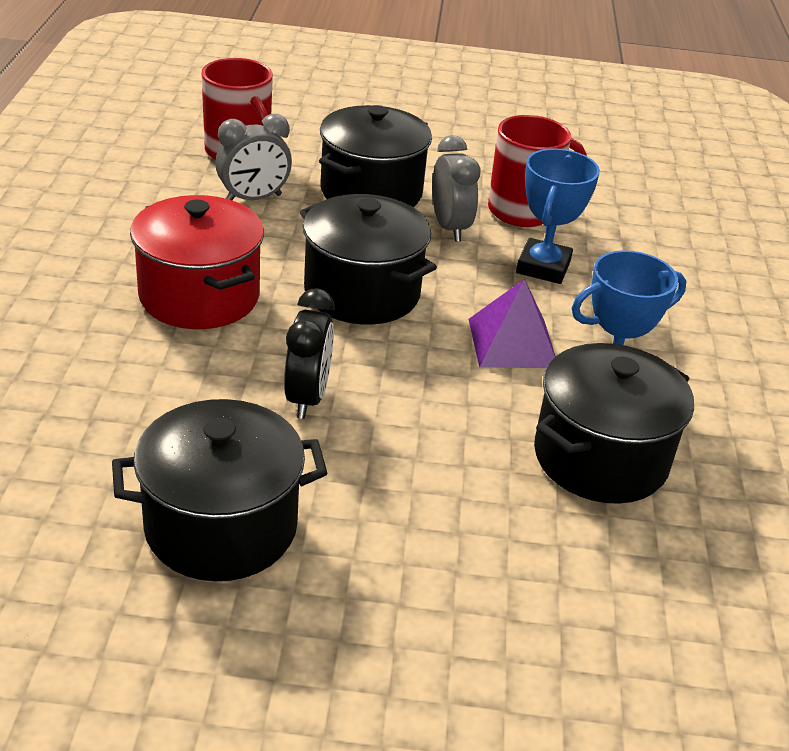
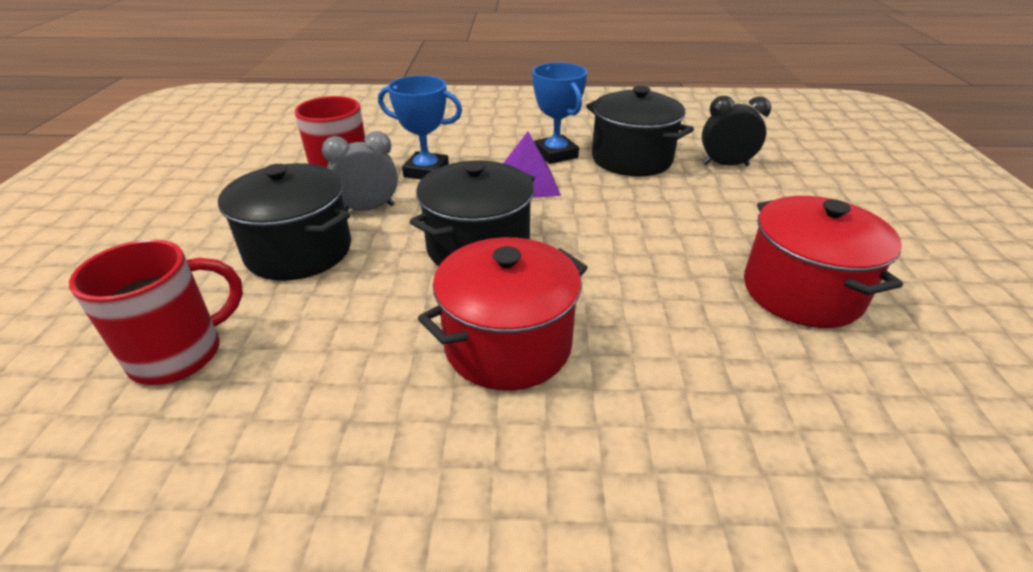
camera: 90 degrees left, 0 degrees up
black pot [112,399,327,581] -> red pot [744,196,903,328]
grey clock [215,114,292,200] -> none
black clock [284,288,335,419] -> black clock moved to [702,96,771,166]

